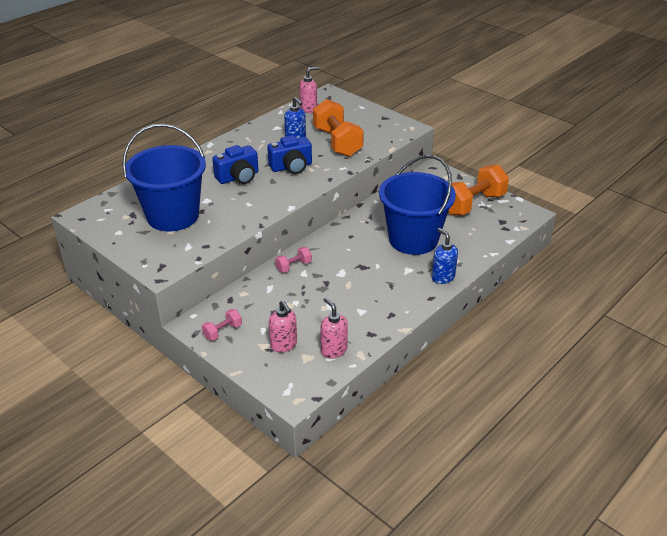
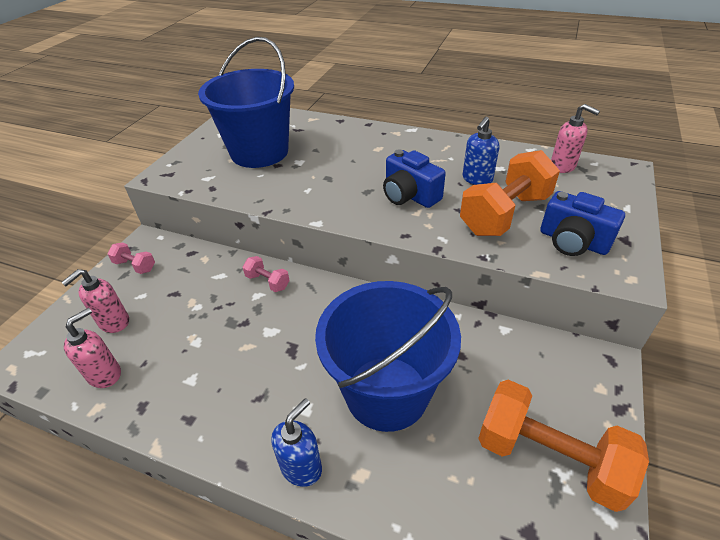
camera: 70 degrees right, 5 degrees up
blue camera [212,145,258,184] -> blue camera moved to [540,191,625,256]

